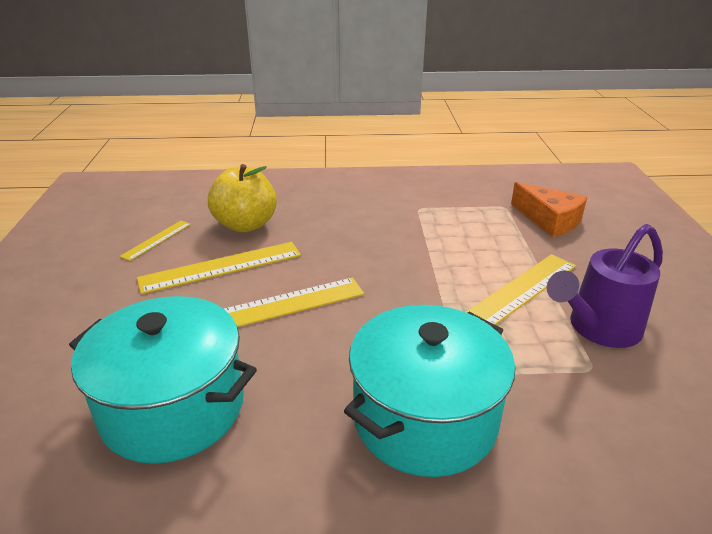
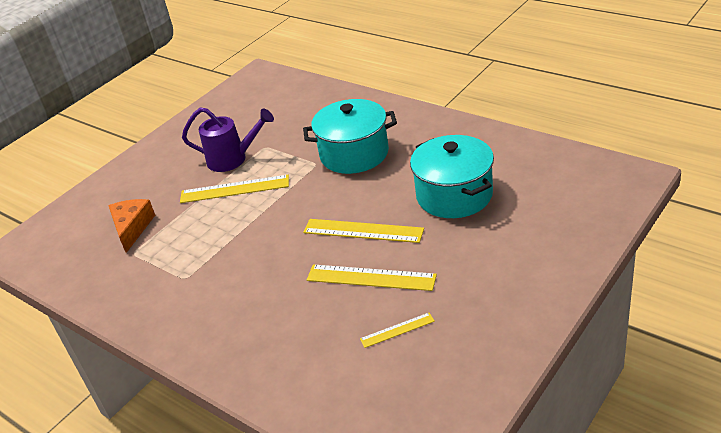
camera: 135 degrees left, 5 degrees up
yellow apple [208,164,277,232] -> none

